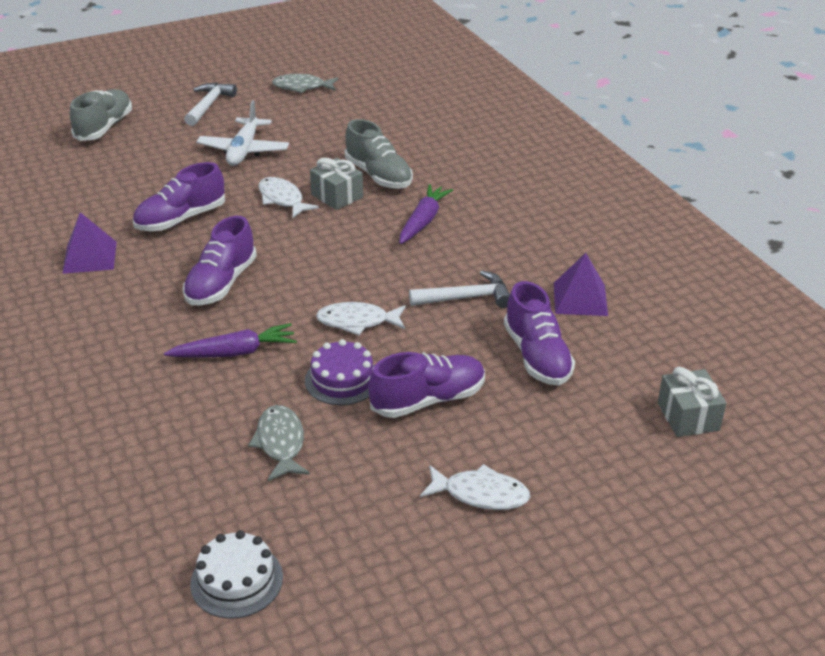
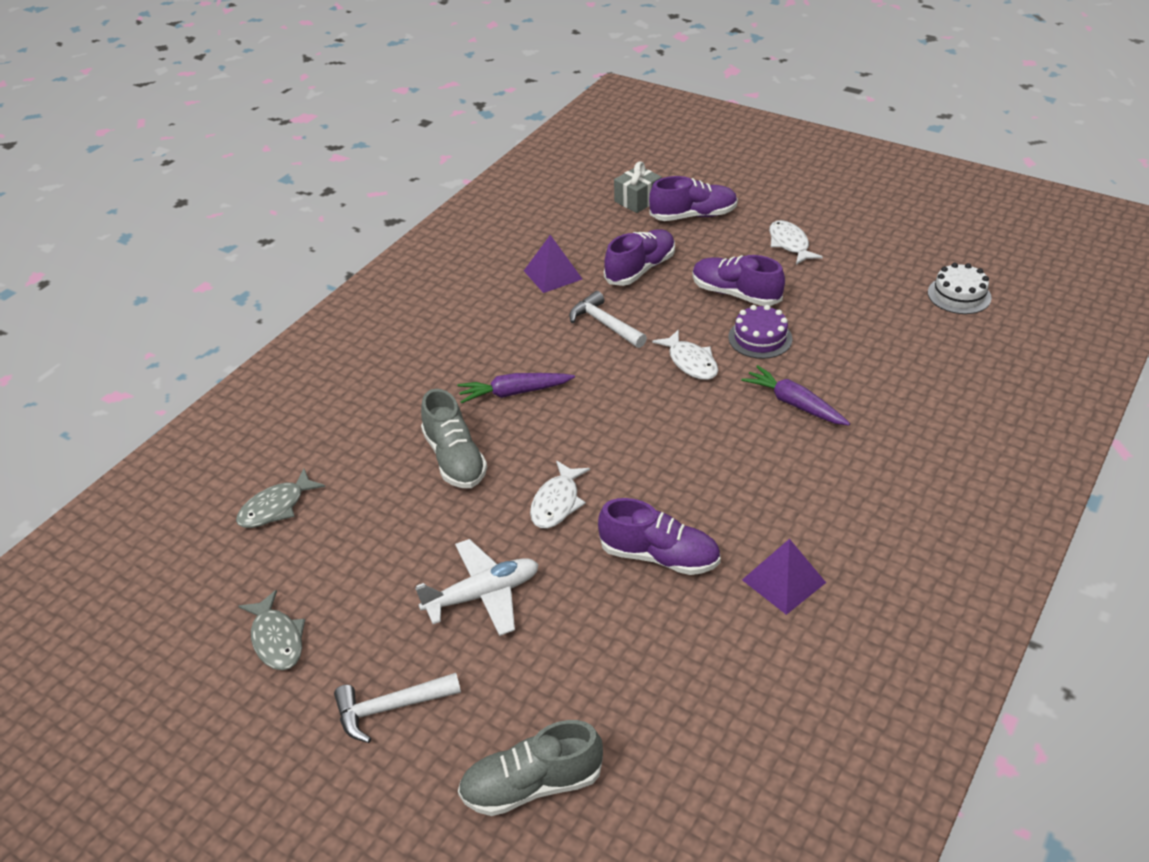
camera: 120 degrees left, 5 degrees up
purple shoe [183,216,257,305] -> purple shoe moved to [649,176,738,221]
grey fish [248,405,310,481] -> grey fish moved to [236,468,325,528]
grey gift [310,158,363,210] -> none
grey shoe [345,119,413,189] -> grey shoe turned 135 degrees clockwise [421,389,487,488]

